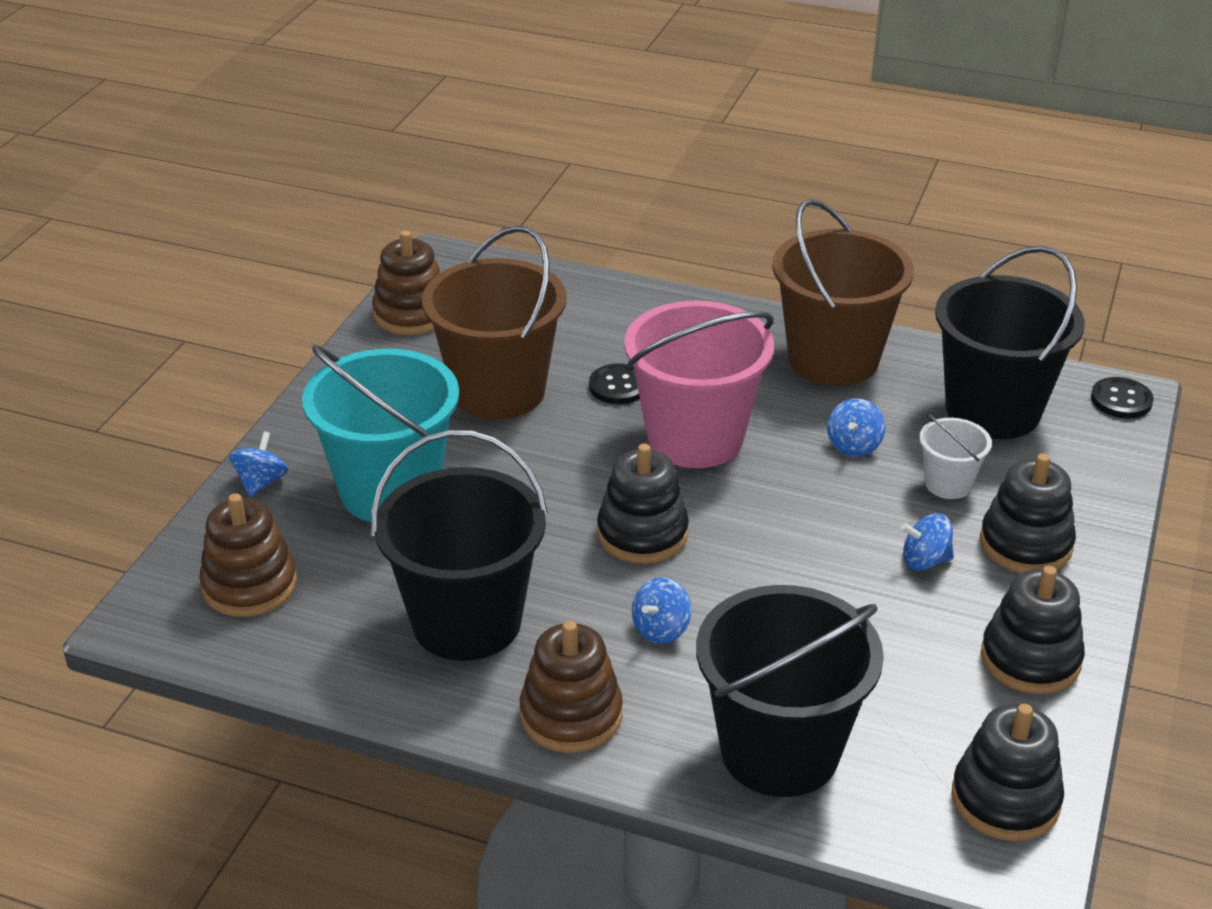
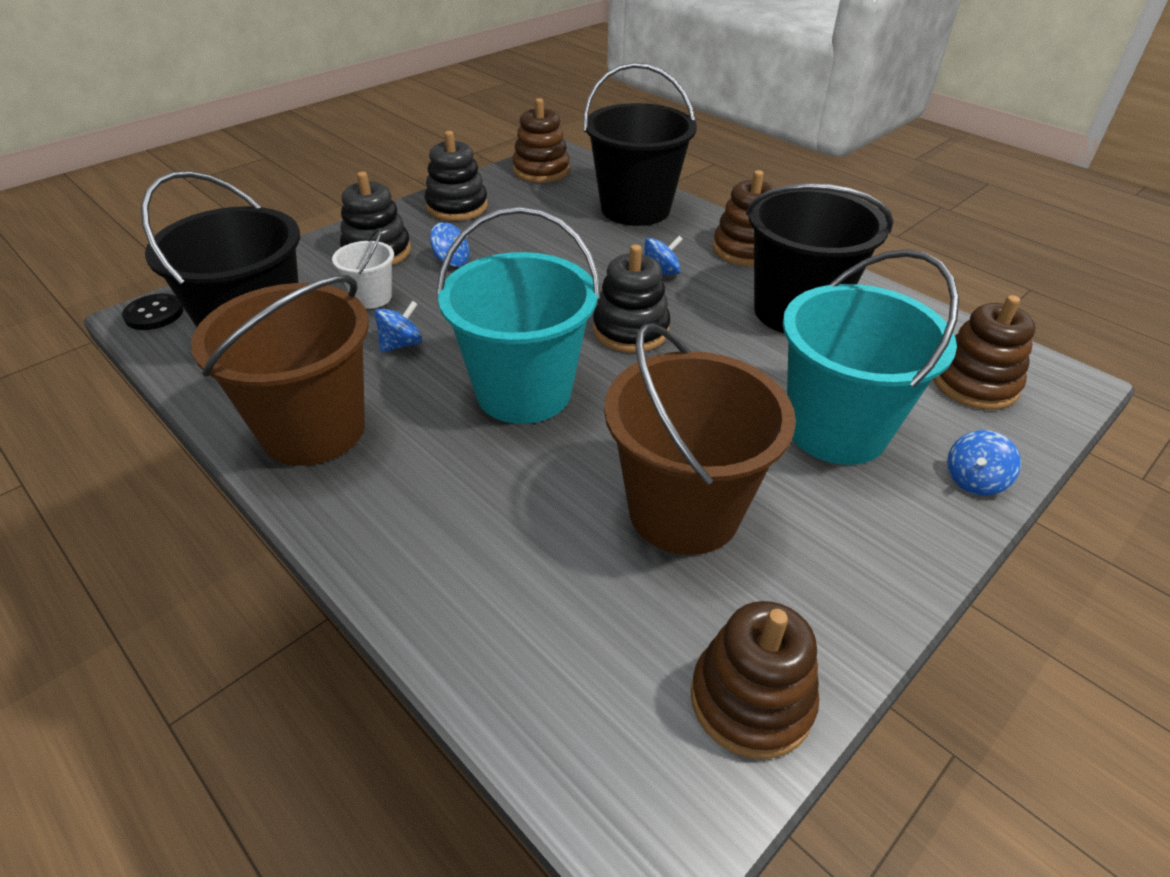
camera: 155 degrees left, 5 degrees up
black button [589,364,640,404] -> none
pink bucket [624,301,774,468] -> turquoise bucket [437,207,601,424]
black stacking toy [952,704,1064,841] -> brown stacking toy [512,98,570,183]

